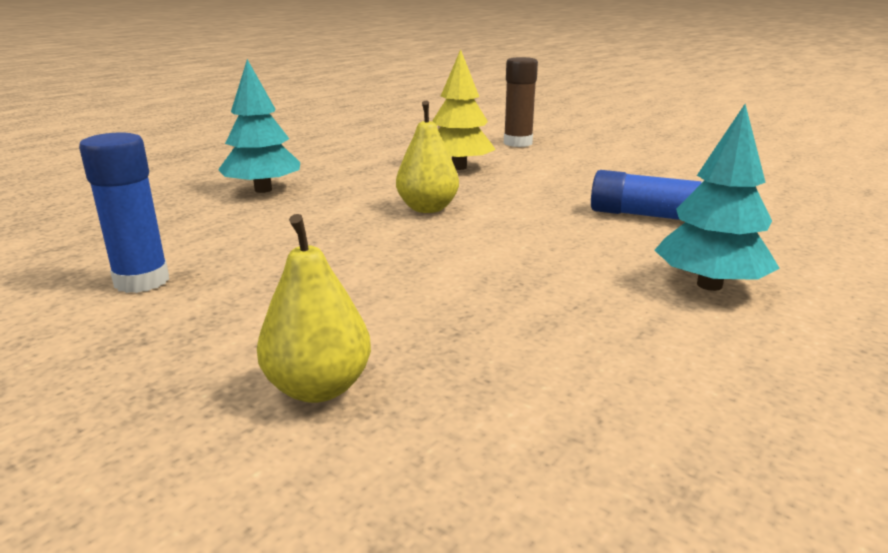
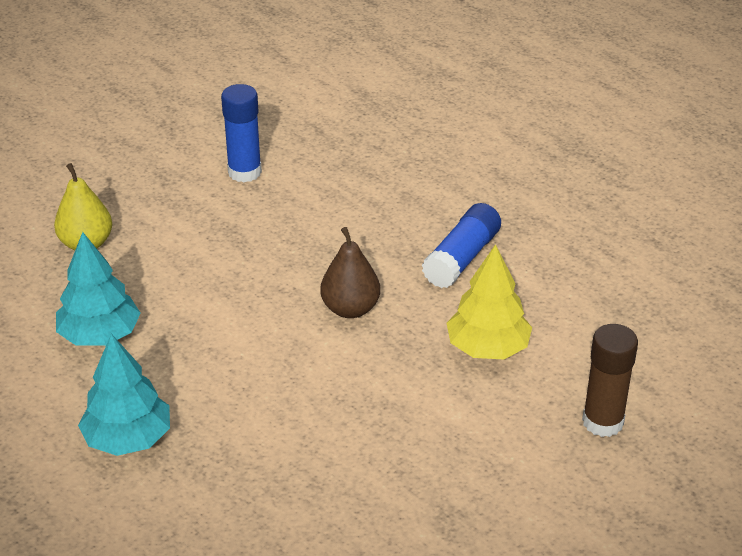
camera: 100 degrees right, 15 degrees up
turquoise tree [218,59,300,193] -> turquoise tree moved to [56,232,141,346]
yellow pear [396,101,459,213] -> brown pear [320,227,380,318]
blue glue stick [591,170,703,220] -> blue glue stick moved to [422,203,501,288]

